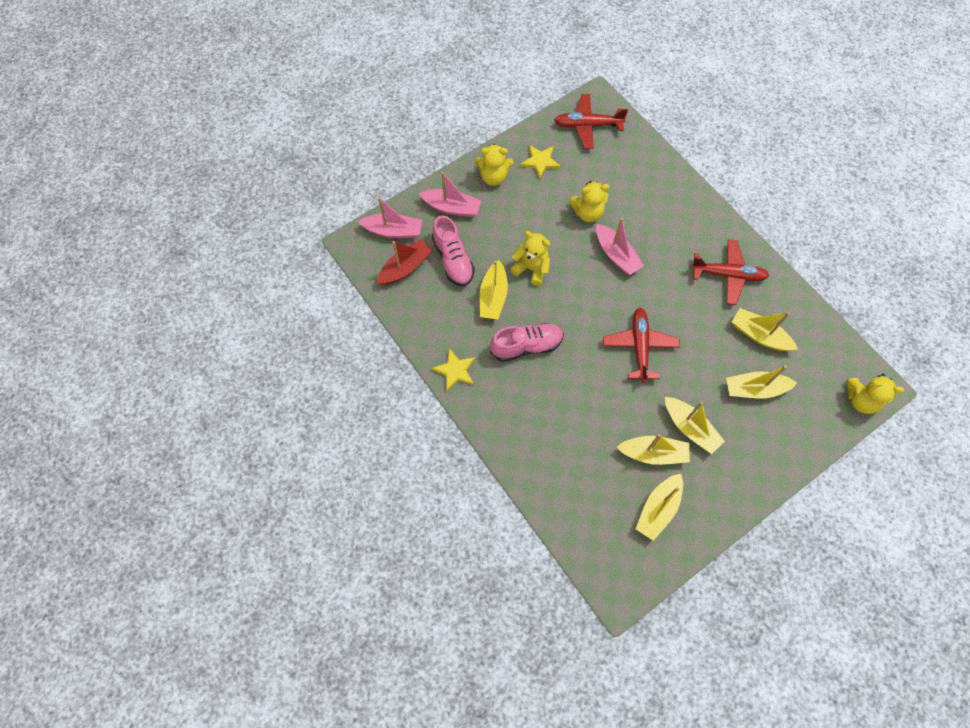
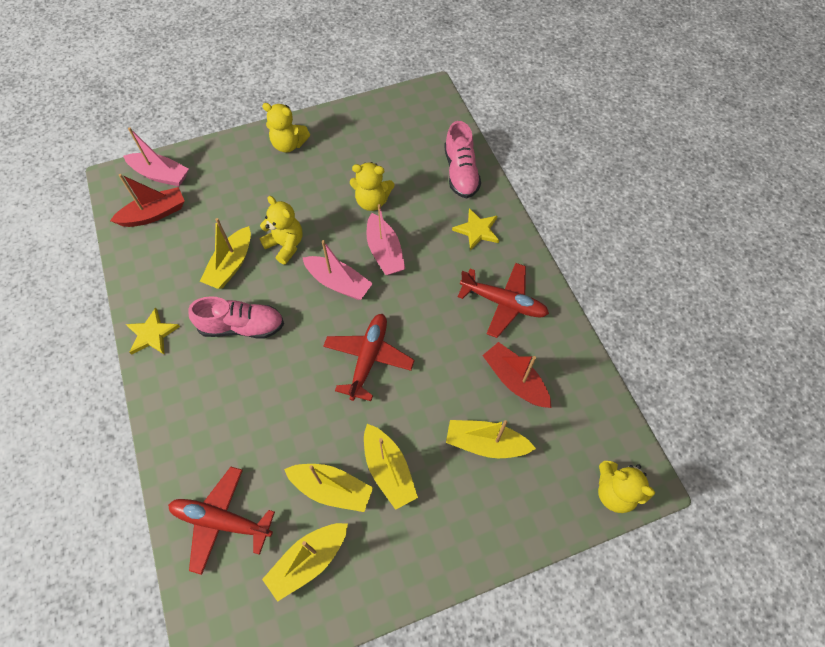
camera: 15 degrees right, 5 degrees down
pink boat [419,172,481,217] -> pink boat moved to [303,240,373,300]
pink shoe [432,215,475,286] -> pink shoe moved to [444,121,481,198]
yellow star [520,145,561,179] -> yellow star moved to [452,208,499,251]
red plane [554,94,628,149] -> red plane moved to [168,467,275,575]
yellow boat [732,308,798,351] -> red boat [482,342,551,408]

